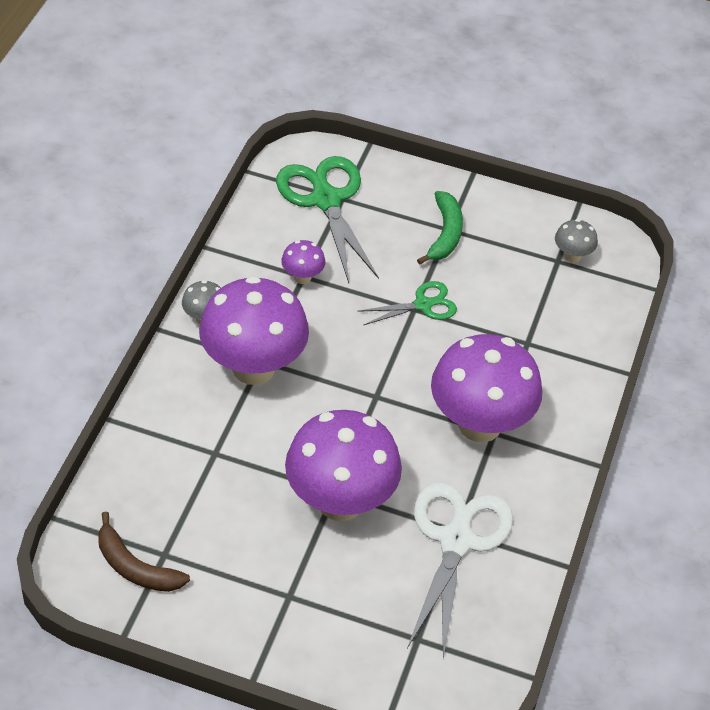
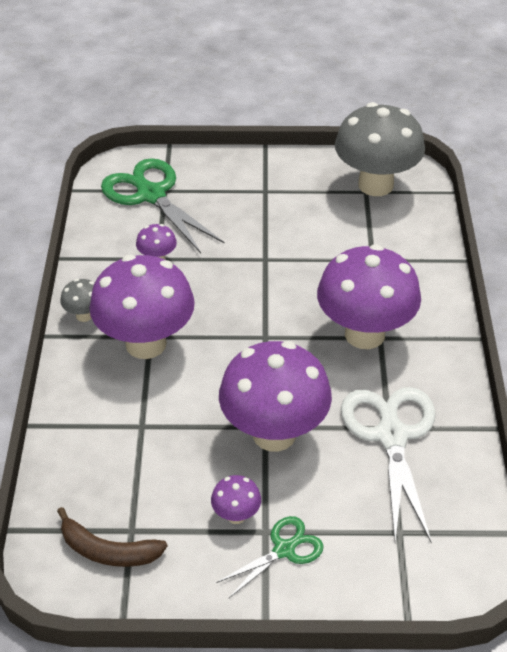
camera: 15 degrees left, 5 degrees down
green scissors [357,281,457,325] -> green scissors moved to [216,516,324,598]
green banana [417,191,463,265] -> none
grey mushroom [555,219,598,263] -> grey mushroom [335,102,425,196], size x2.34
none -> purple mushroom [211,475,261,524]

